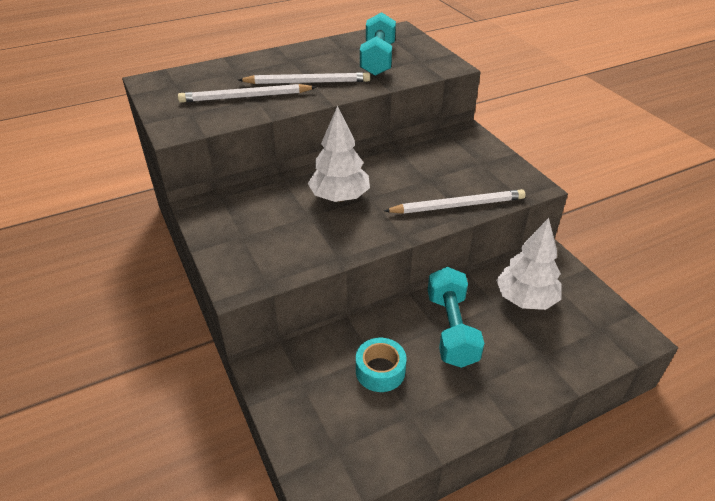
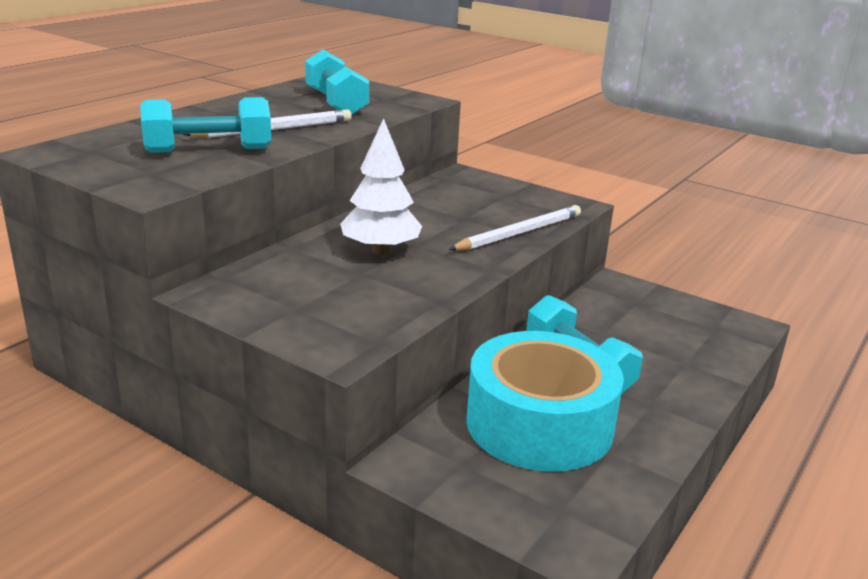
camera: 30 degrees left, 15 degrees down
white pencil [178,84,317,103] -> turquoise dumbbell [140,97,271,153]
turquoise tape [356,338,407,392] -> turquoise tape [466,331,624,472], size x2.25
white tree [496,218,561,310] -> none

